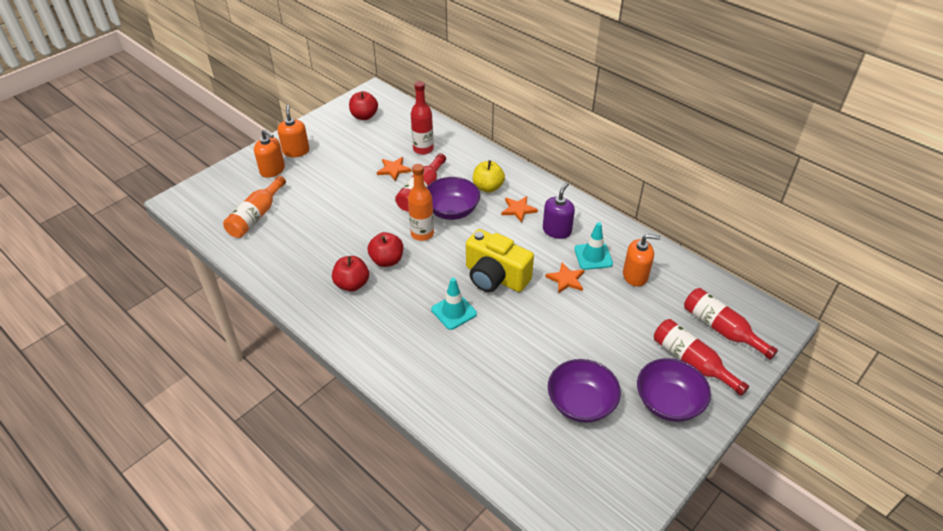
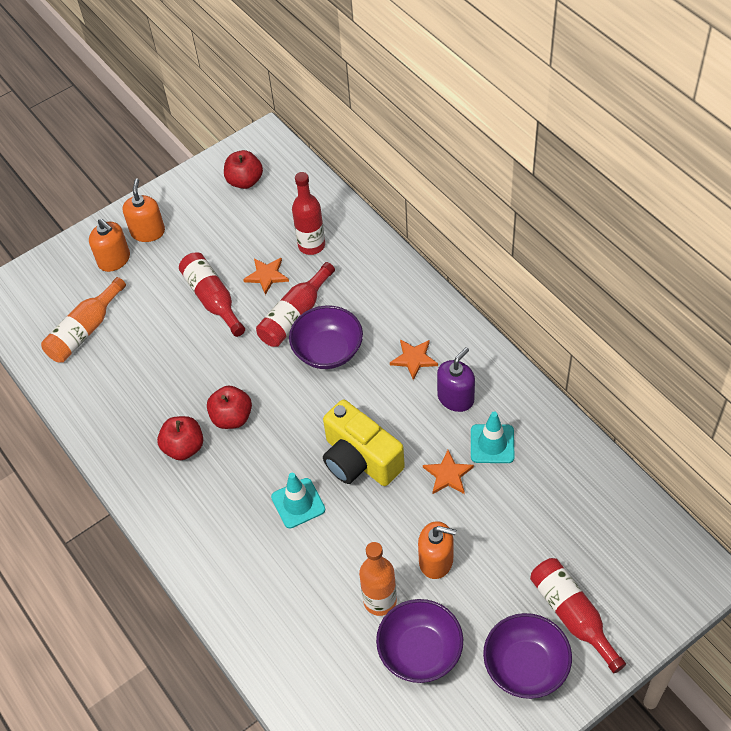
camera: 15 degrees right, 10 degrees up
orange bottle [408,164,434,241] -> orange bottle moved to [359,542,397,616]
yellow apple [473,160,505,193] -> none
orange soap dispenser [623,234,661,287] -> orange soap dispenser moved to [418,521,456,579]
red bottle [684,288,778,360] -> red bottle moved to [179,252,245,337]

